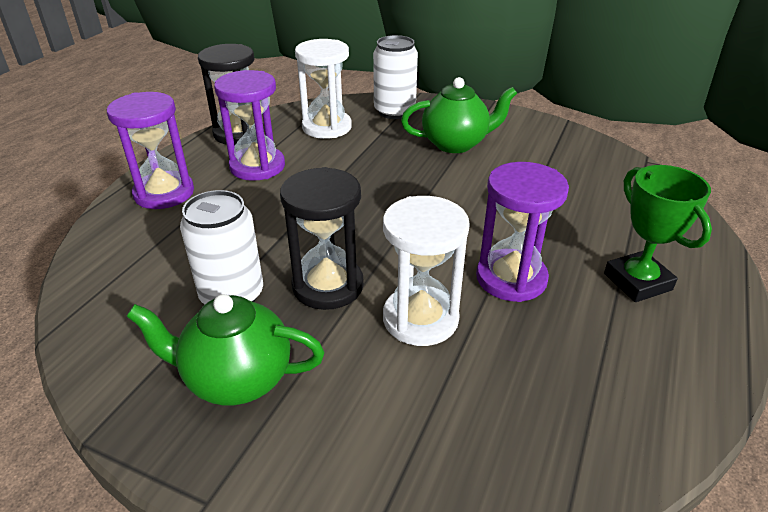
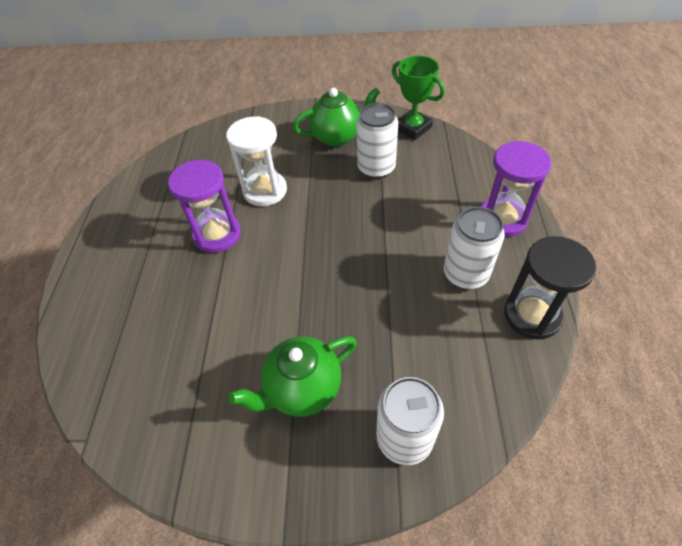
camera: 160 degrees right, 15 degrees up
purple hourglass [214,70,285,181] -> white can [444,207,505,289]
black hourglass [280,167,364,310] -> none
white hourglass [295,39,352,139] -> none
green trophy [604,165,712,302] -> green trophy moved to [392,56,445,140]

